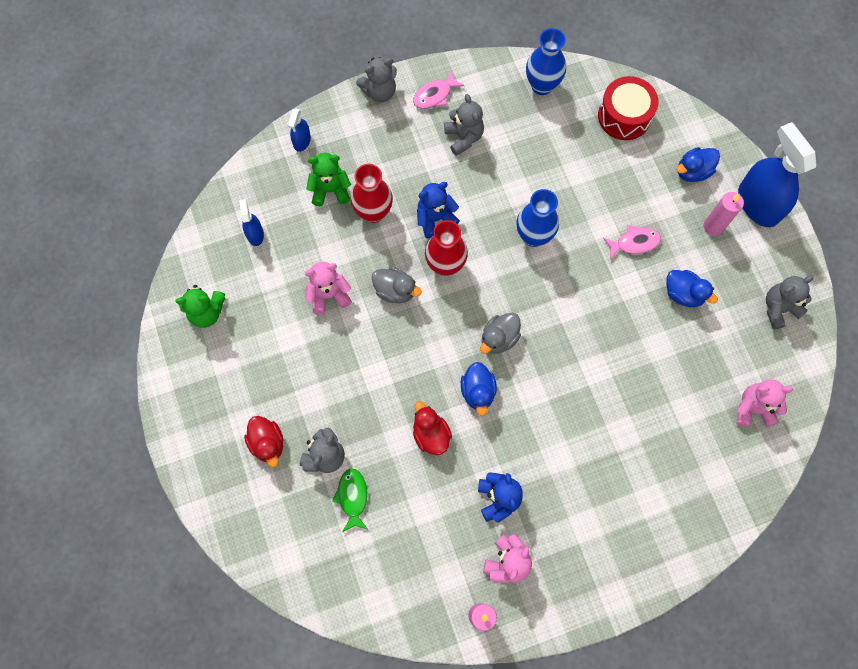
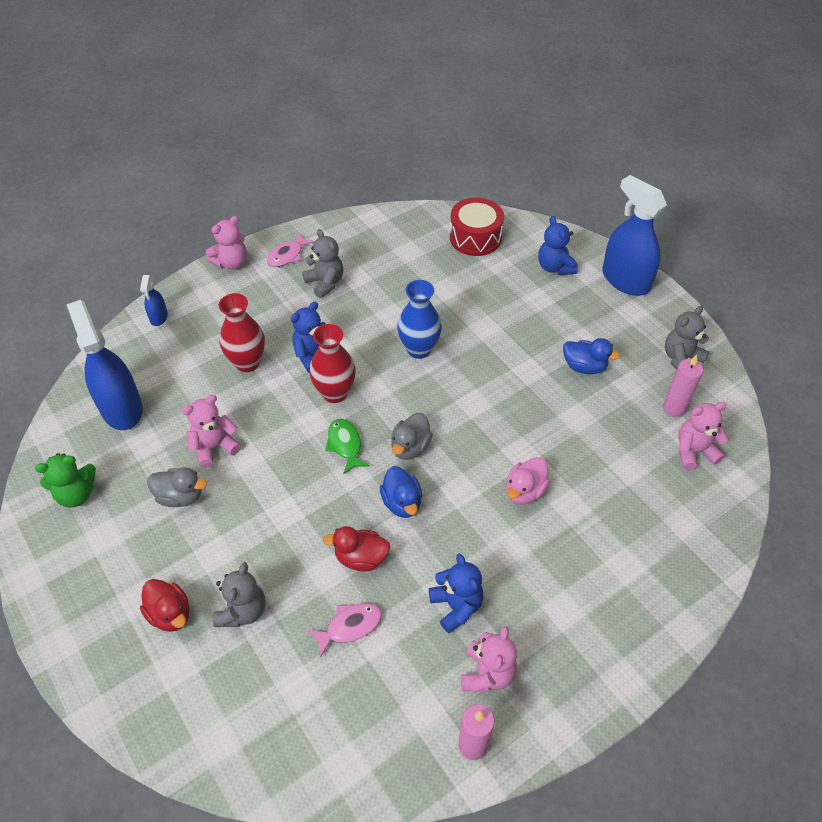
camera: 15 degrees left, 20 degrees down
blue spray bottle [239,199,264,246] -> blue spray bottle [66,300,143,430], size x2.13
green teddy bear [306,153,351,206] -> none
green fish [332,468,368,532] -> green fish moved to [325,419,370,475]
grey teddy bear [356,57,397,102] -> pink teddy bear [206,216,247,269]
grey duck [372,267,422,303] -> grey duck moved to [147,467,207,507]
red duck [413,401,452,455] -> red duck turned 45 degrees counterclockwise [323,526,390,571]
blue vase [526,28,566,95] -> none
pink fish [603,225,661,259] -> pink fish moved to [307,603,382,658]
blue duck [676,147,720,182] -> blue teddy bear [538,216,578,275]
pink candle [704,192,744,236] -> pink candle moved to [663,355,703,417]
none -> pink duck [506,457,550,504]

